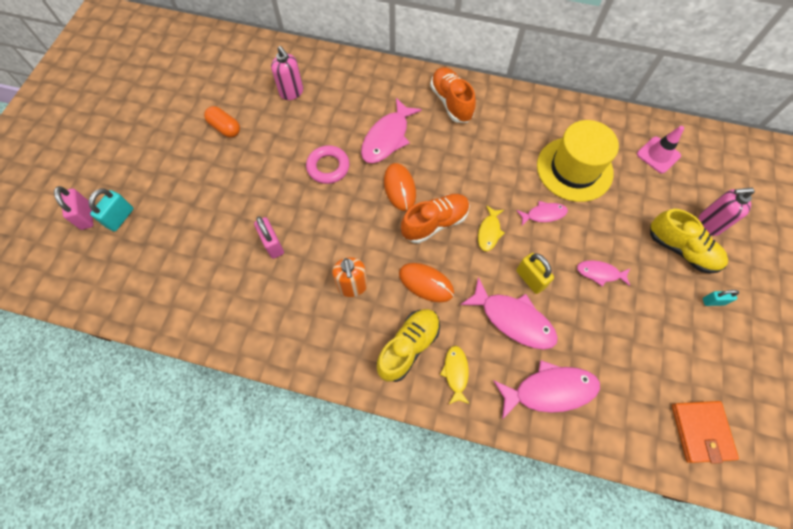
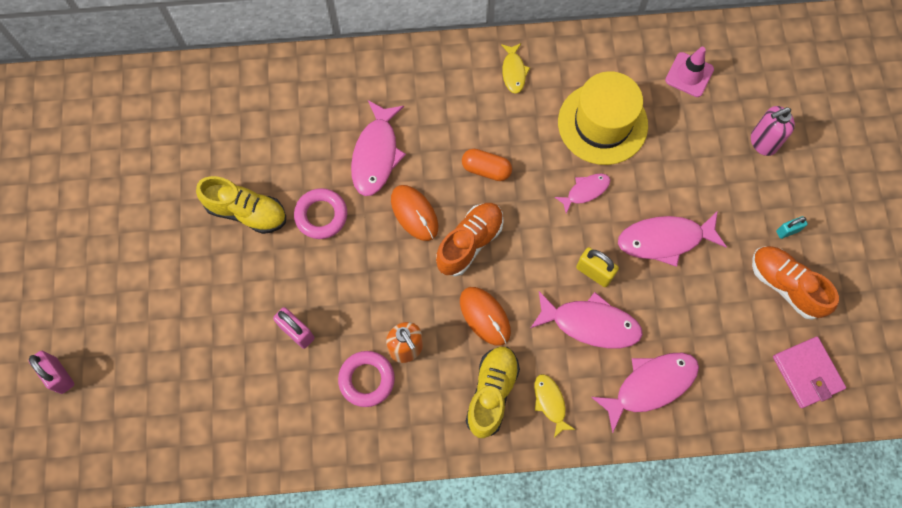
camera: 20 degrees left, 5 degrees up
turquoise padlock [89,188,133,231] -> none
orange capsule [204,106,240,137] -> orange capsule moved to [462,149,512,181]
pink soap dispenser [271,46,303,100] -> none
orange mouse [399,263,454,302] -> orange mouse turned 45 degrees clockwise [460,287,511,346]
orange shoe [430,67,476,123] -> orange shoe moved to [752,246,839,320]
yellow fish [478,205,505,251] -> yellow fish moved to [501,43,530,94]
pink fish [577,260,630,287] -> pink fish [618,211,727,267], size x1.78
yellow shoe [650,209,728,274] -> yellow shoe moved to [196,176,286,234]
orange wallet [672,401,739,464] -> pink wallet [773,337,846,408]
none -> pink ring [338,351,395,407]

